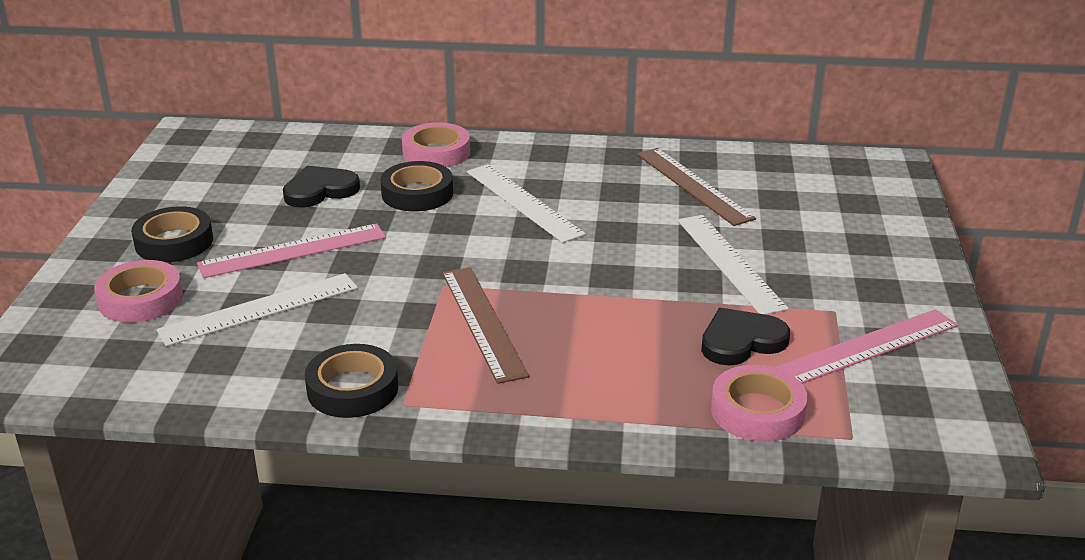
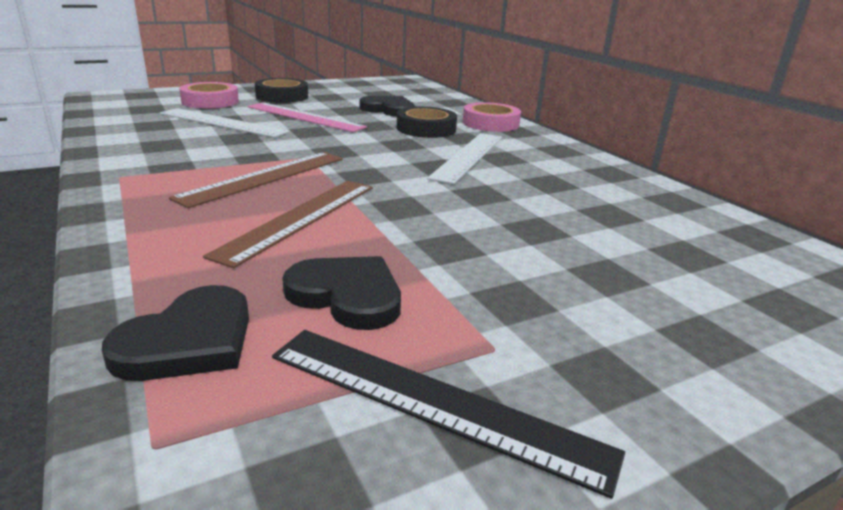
camera: 55 degrees right, 5 degrees down
black tape [305,344,398,418] -> none
brown ruler [637,148,756,226] -> brown ruler moved to [203,181,373,268]
white ruler [678,215,789,315] -> none
pink tape [711,365,807,442] -> black heart [102,285,249,381]
pink ruler [776,309,958,384] -> black ruler [272,330,625,499]

